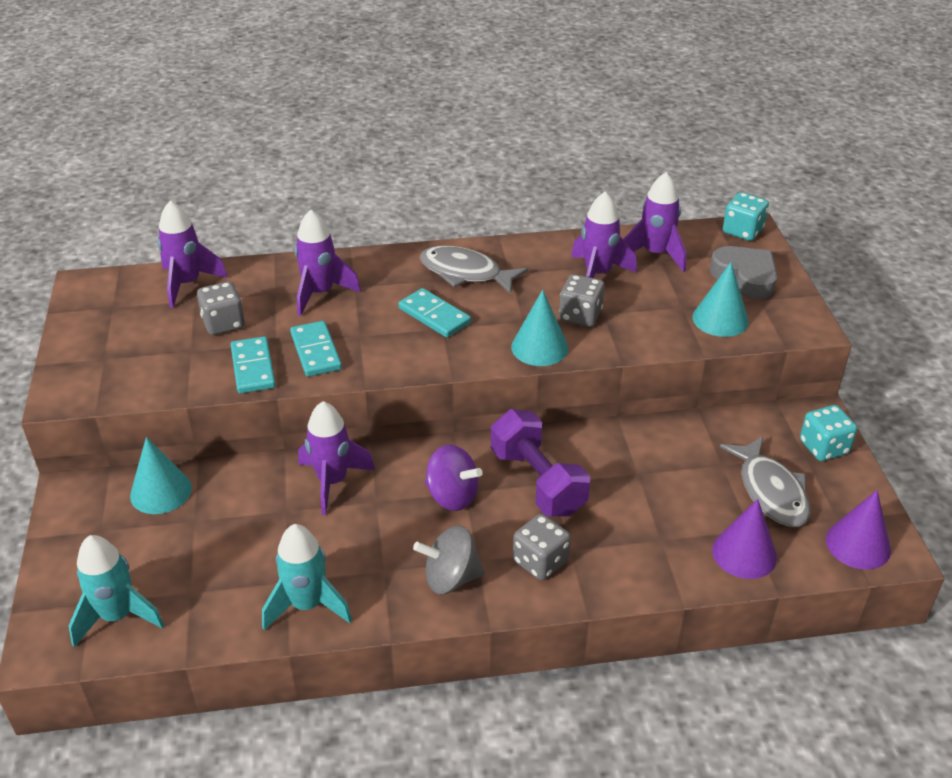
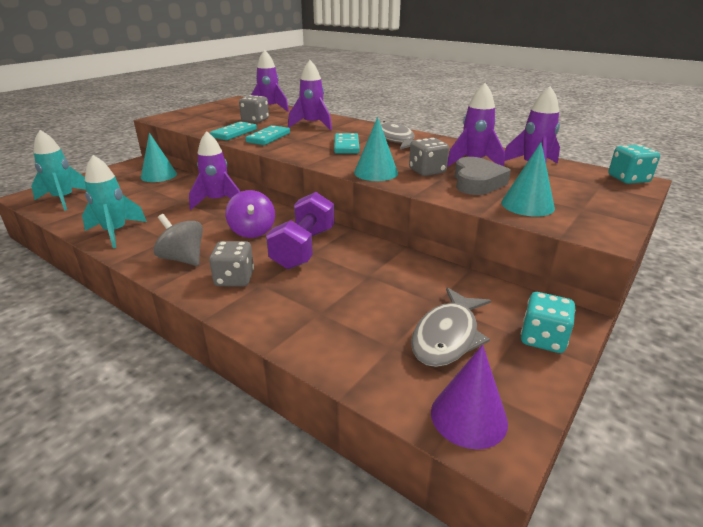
camera: 45 degrees right, 10 degrees down
grey heart [710,246,778,299] -> grey heart moved to [455,157,511,195]
purple cone [712,499,777,579] -> none

